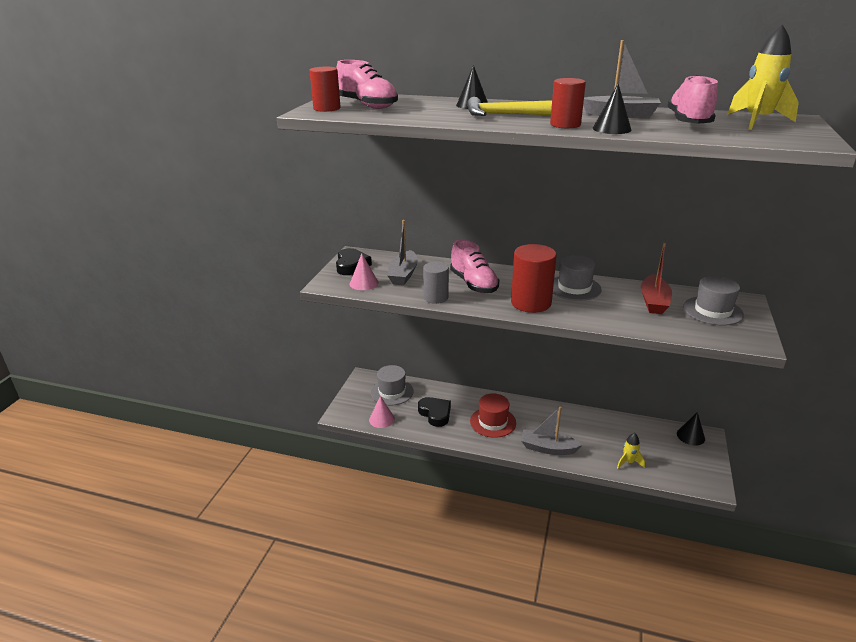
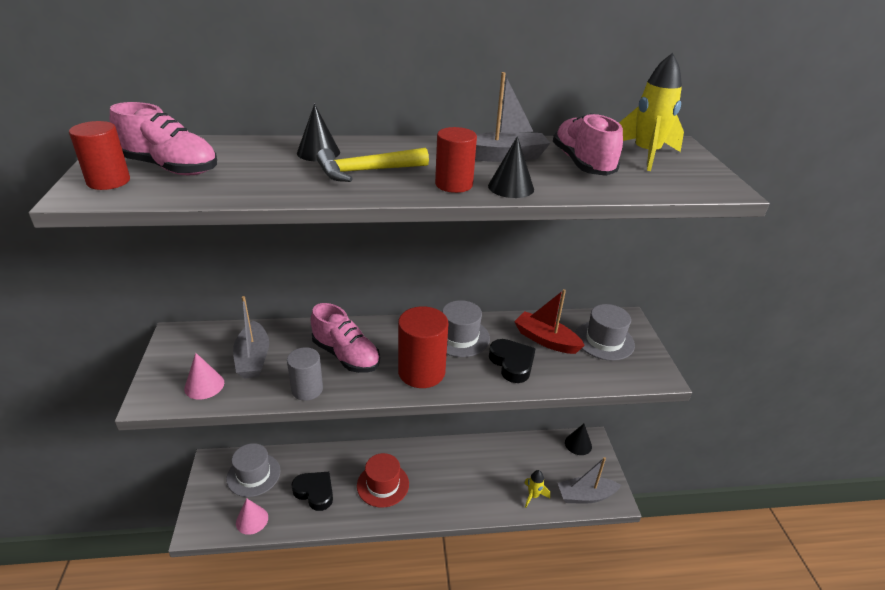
camera: 25 degrees left, 5 degrees up
black heart [336,248,372,275] -> black heart moved to [489,339,536,383]
grey boat [521,407,582,455] -> grey boat moved to [558,457,621,504]
red boat [641,243,672,314] -> red boat turned 135 degrees clockwise [514,289,585,354]

